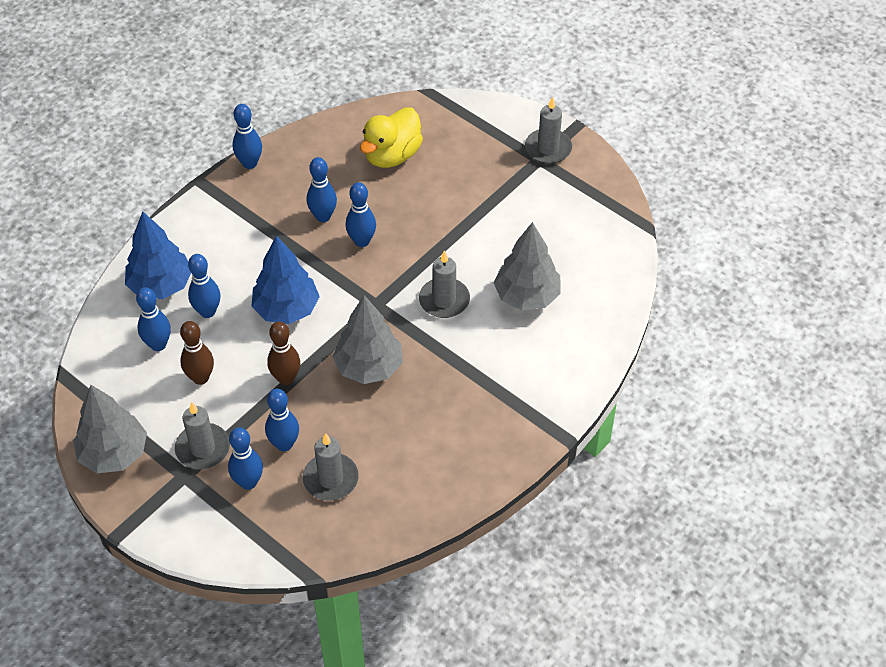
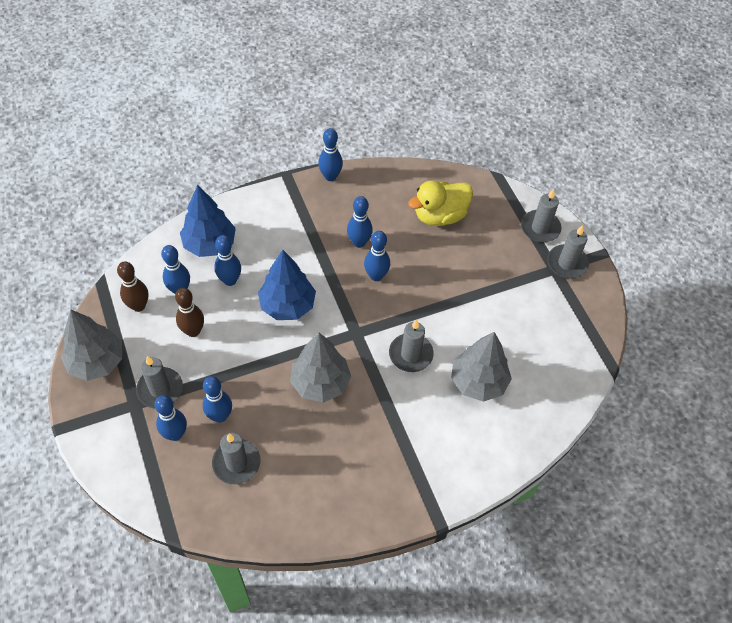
camera: 25 degrees right, 5 degrees up
brown bowling pin [267,321,300,385] -> brown bowling pin moved to [117,261,148,312]
none -> grey candle [521,189,562,242]

